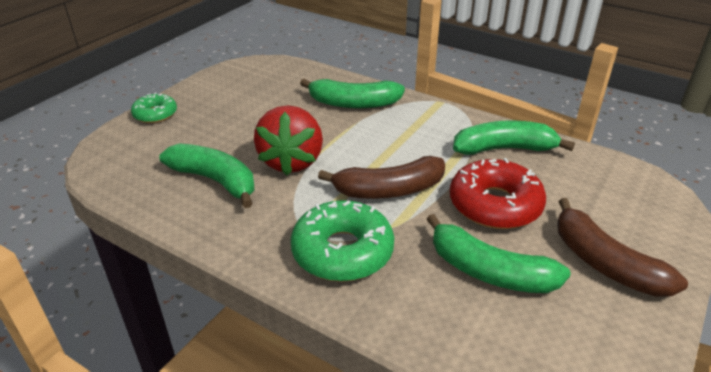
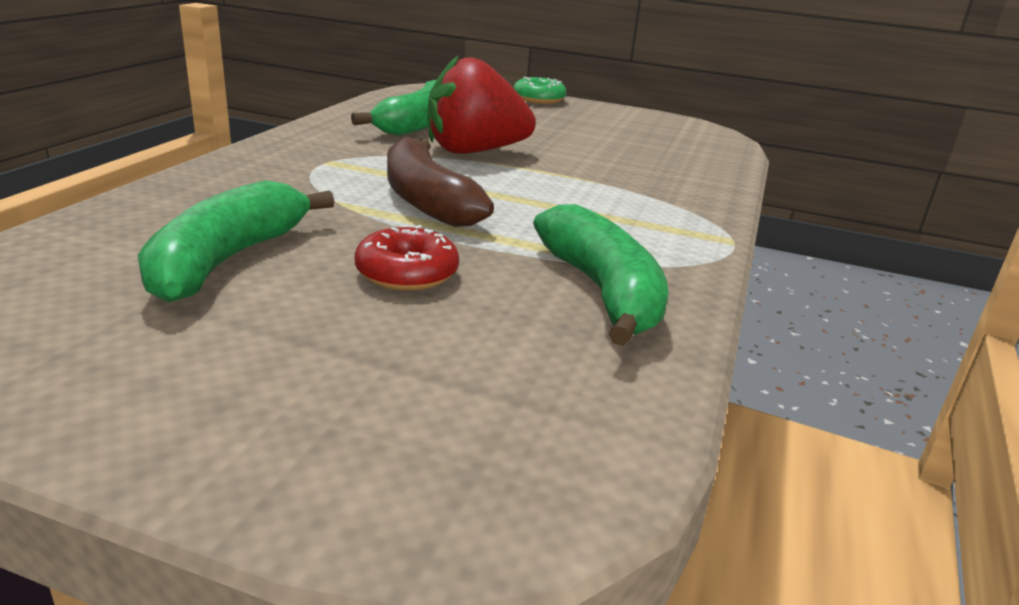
camera: 75 degrees right, 10 degrees down
green donut [291,200,394,282] -> none
green banana [300,79,405,108] -> none
red donut [450,158,546,229] -> red donut [355,225,459,291], size x0.58
brown banana [557,198,688,297] -> none

